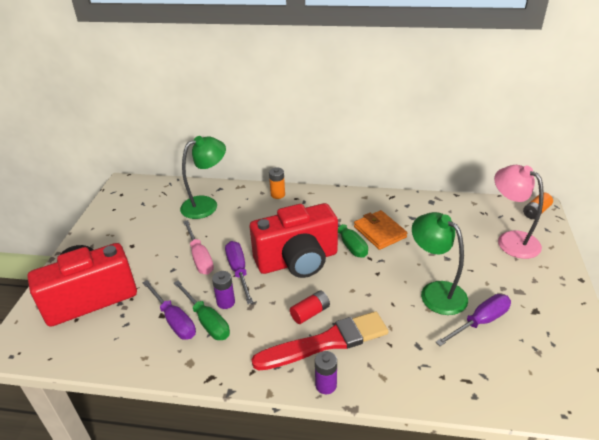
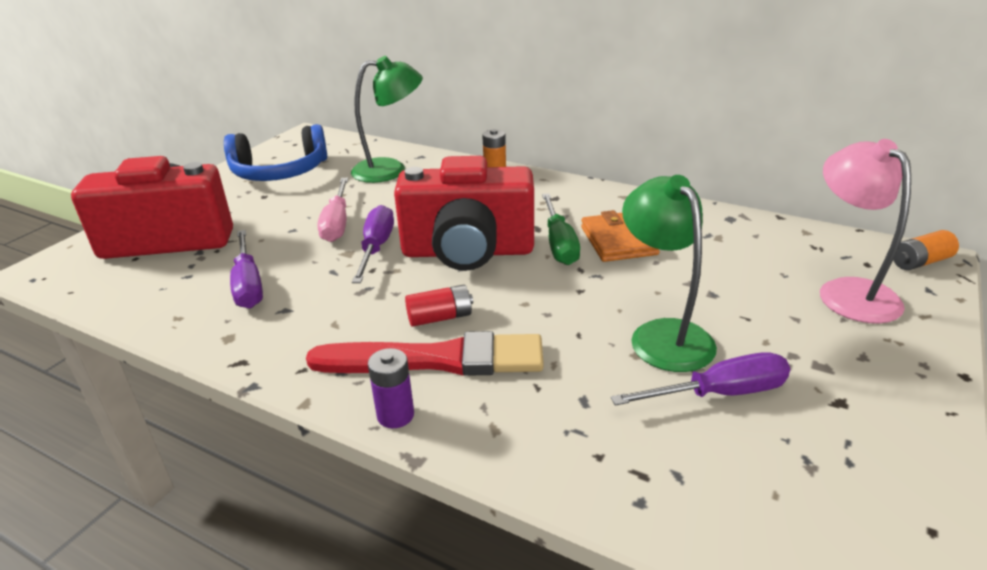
camera: 20 degrees right, 5 degrees down
green screwdriver [174,280,230,340] -> none
purple battery [212,271,235,309] -> none
none -> blue headphones [224,124,327,181]

